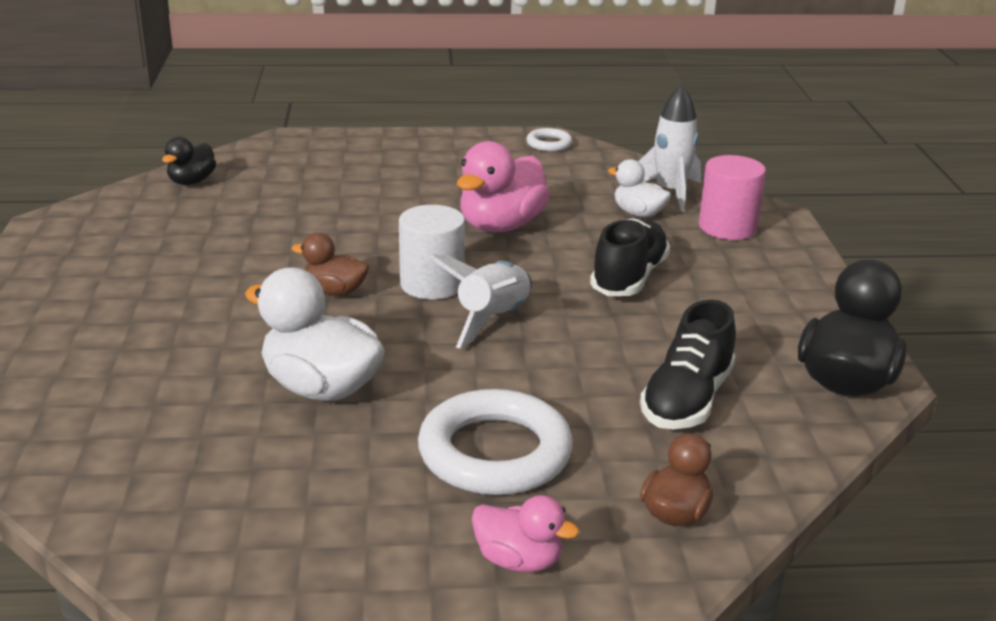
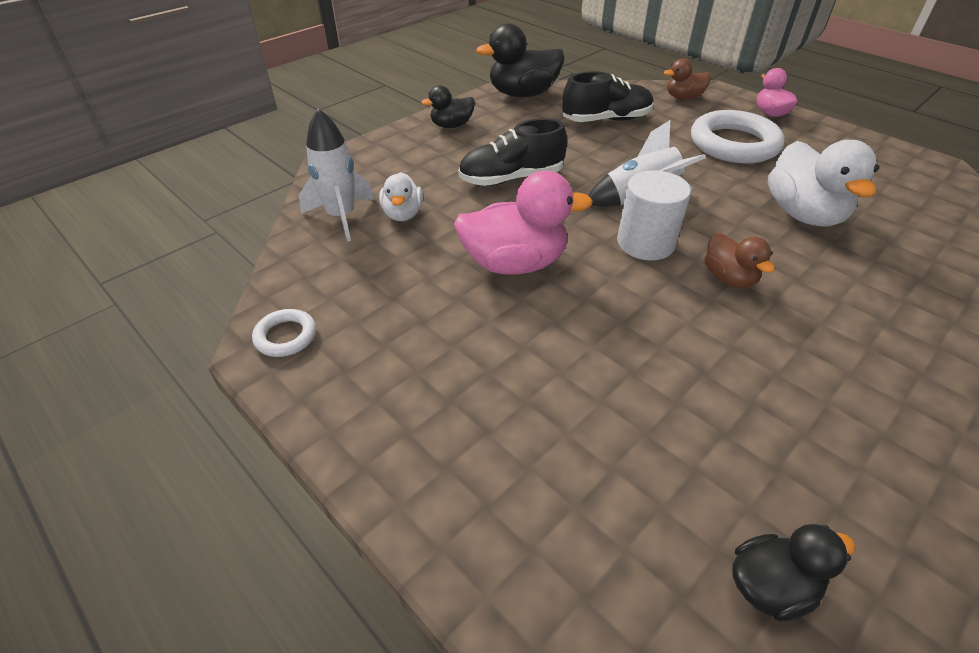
camera: 130 degrees left, 15 degrees up
pink cylinder [699,155,766,240] -> none
none -> black duck [421,85,475,128]

